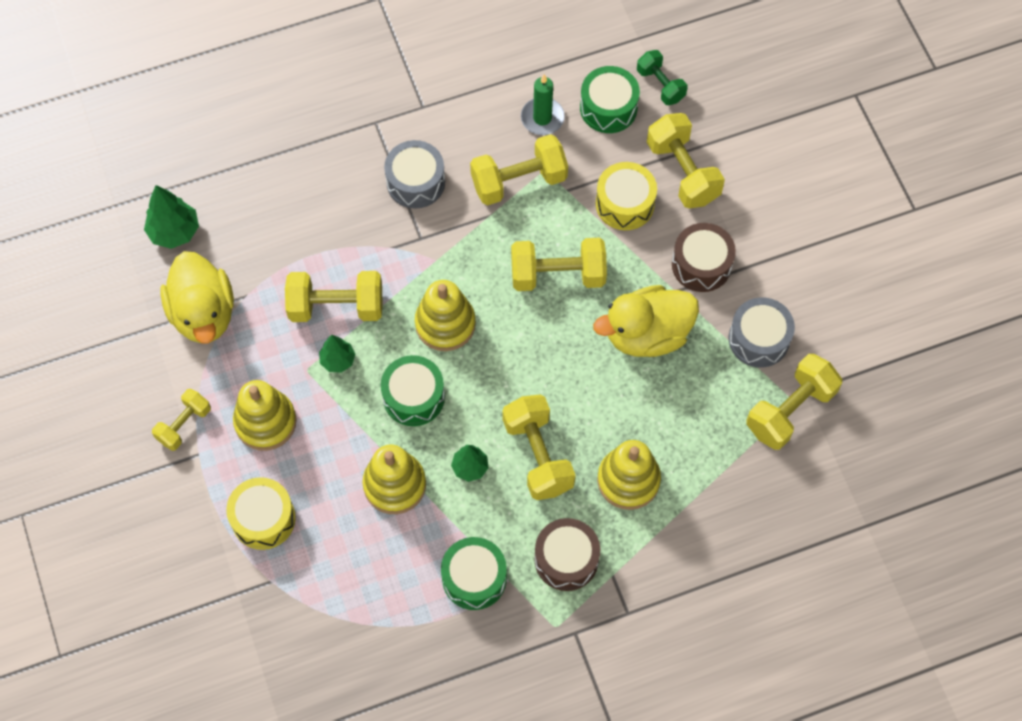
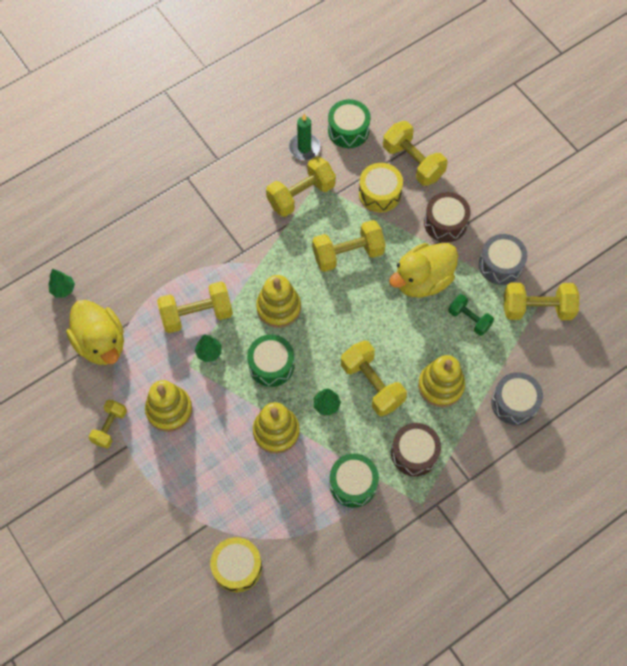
camera: 15 degrees left, 0 degrees up
green tree [144,185,199,249] -> green tree [49,269,75,298], size x0.65
yellow drum [226,477,296,550] -> yellow drum moved to [210,537,262,592]
grey drum [384,140,445,209] -> grey drum moved to [491,372,543,425]
green dumbbell [637,50,687,105] -> green dumbbell moved to [448,294,494,336]
yellow dumbbell [746,354,842,450] -> yellow dumbbell turned 60 degrees clockwise [504,283,580,320]

